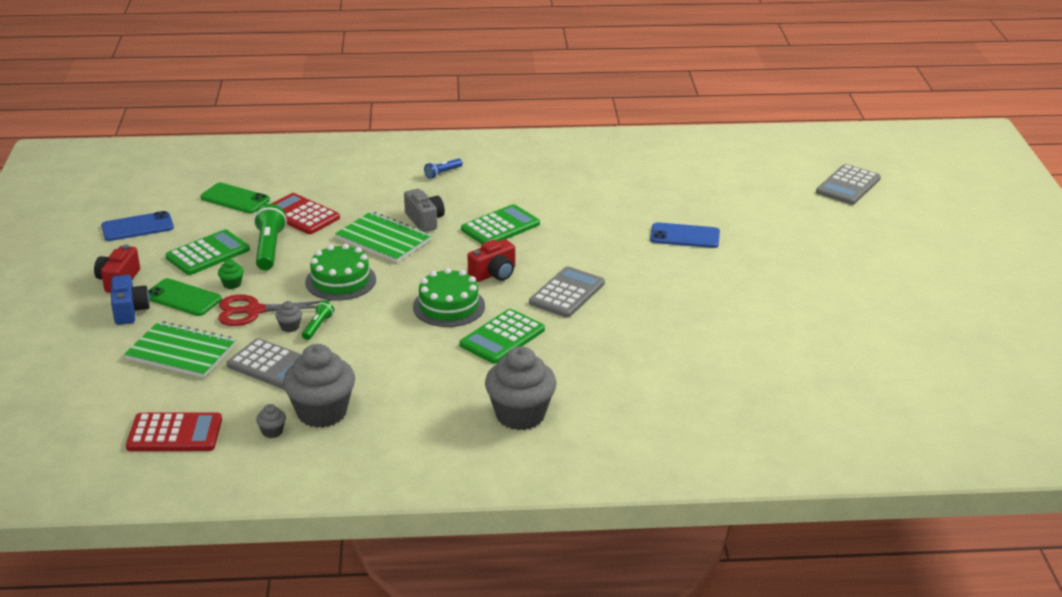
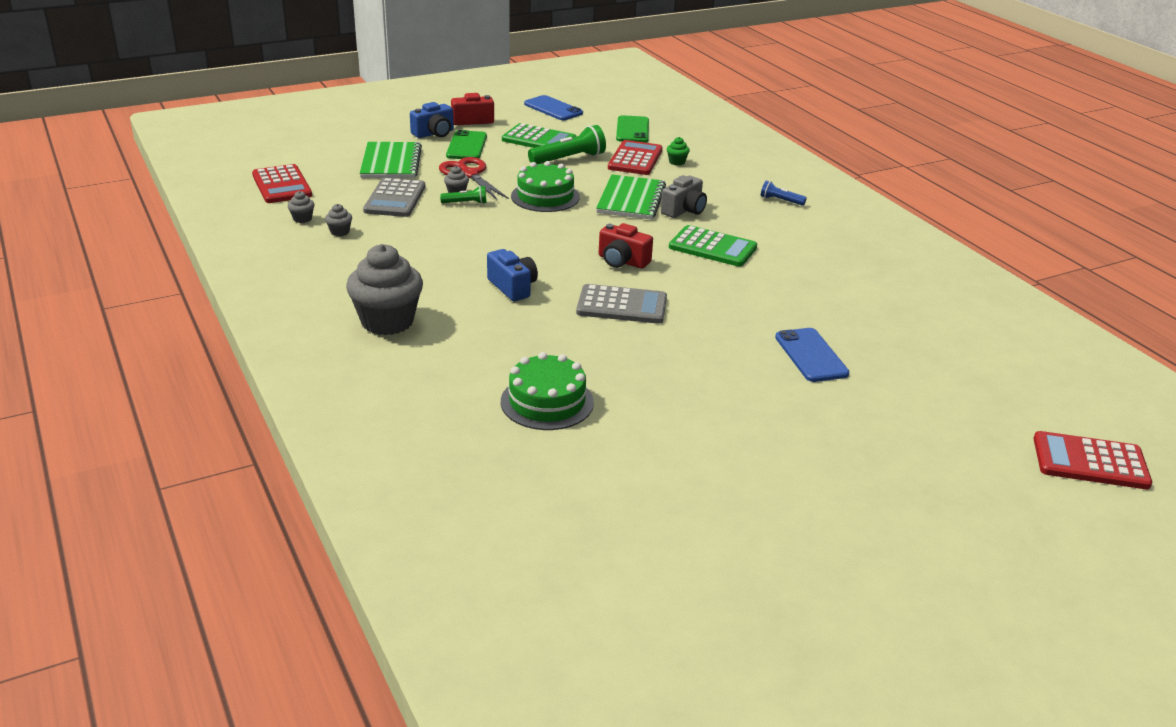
camera: 65 degrees right, 0 degrees up
green cupcake [218,259,244,289] -> green cupcake moved to [667,137,690,165]
grey cupcake [283,344,355,428] -> grey cupcake [325,204,352,236], size x0.41
green cake [413,268,485,327] -> green cake moved to [501,352,594,430]
green calculator [459,309,545,364] -> blue camera [487,249,538,301]
grey calculator [816,164,881,205] -> red calculator [1033,431,1152,489]

